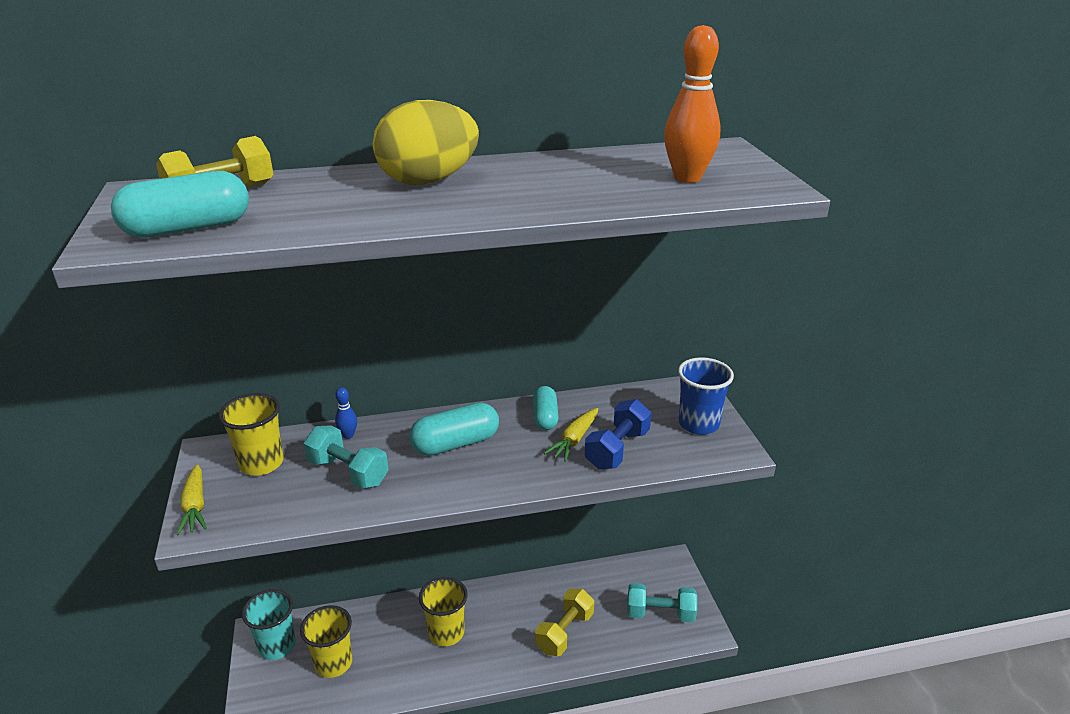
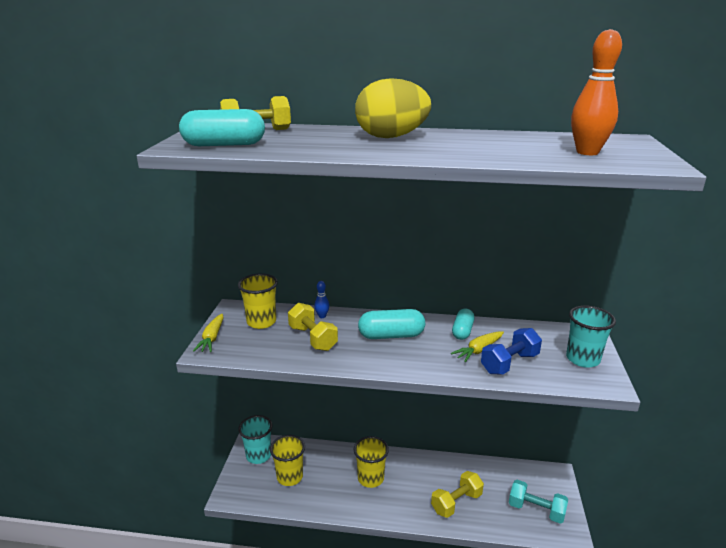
camera: 20 degrees right, 5 degrees down
turquoise dumbbell [304,425,389,489] -> yellow dumbbell [288,303,338,351]
blue cup [678,357,734,435] -> turquoise cup [566,306,616,368]

